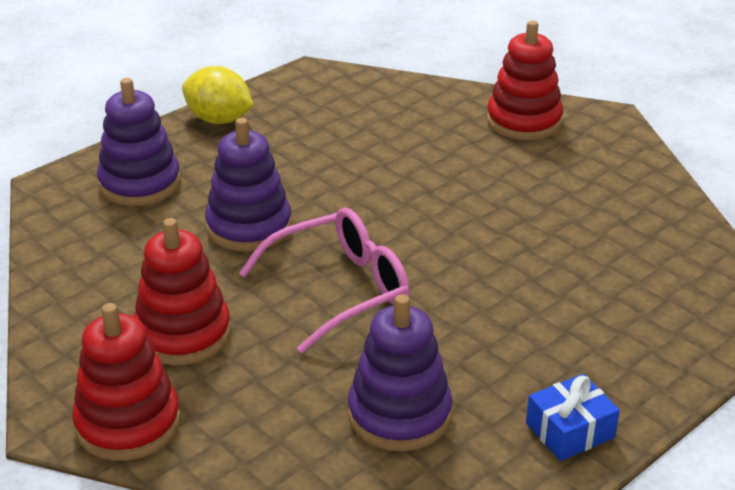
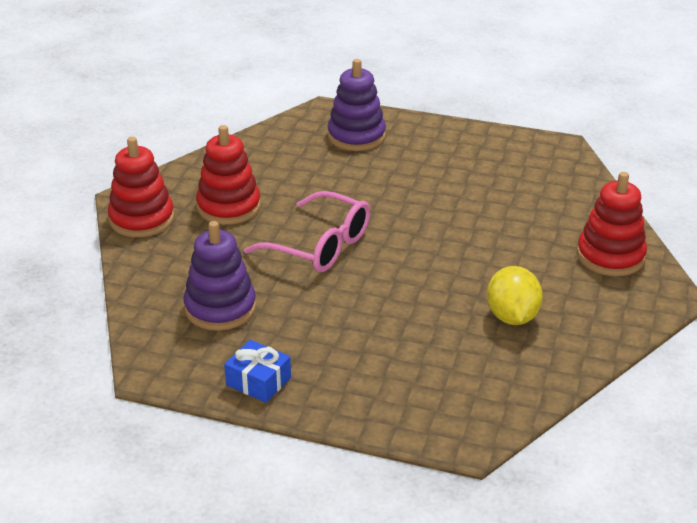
camera: 60 degrees right, 0 degrees up
yellow lemon [182,66,254,124] -> yellow lemon moved to [487,266,543,325]
purple stacking toy [205,118,292,252] -> none

